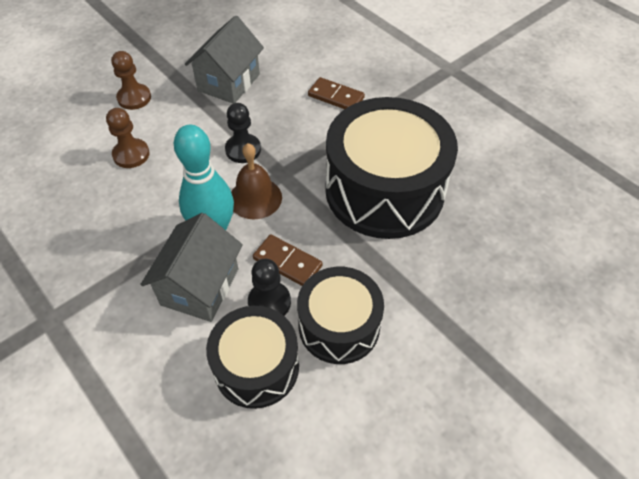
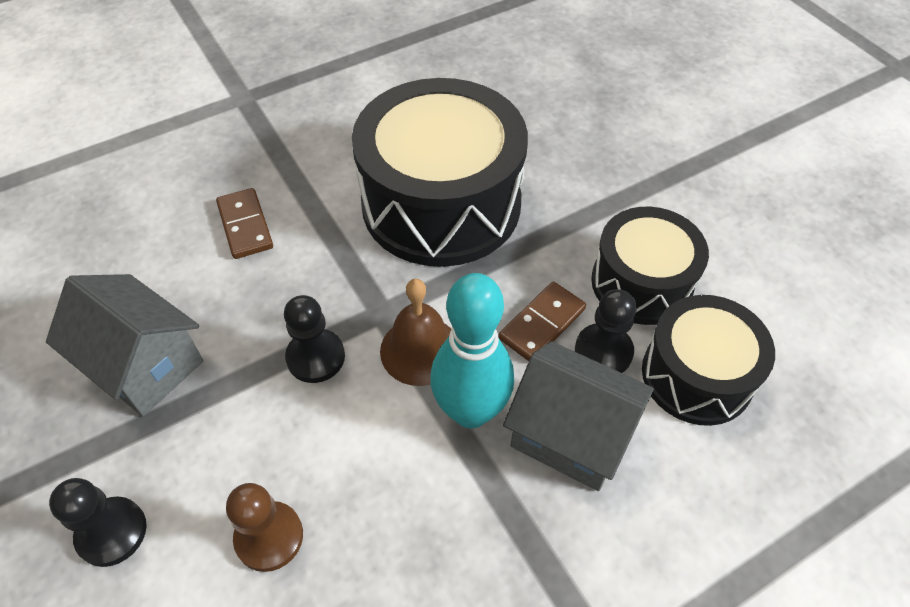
camera: 80 degrees left, 0 degrees up
brown pawn [111,51,151,110] -> black pawn [49,478,147,567]
brown domino [308,77,365,109] -> brown domino turned 60 degrees counterclockwise [216,188,273,259]

